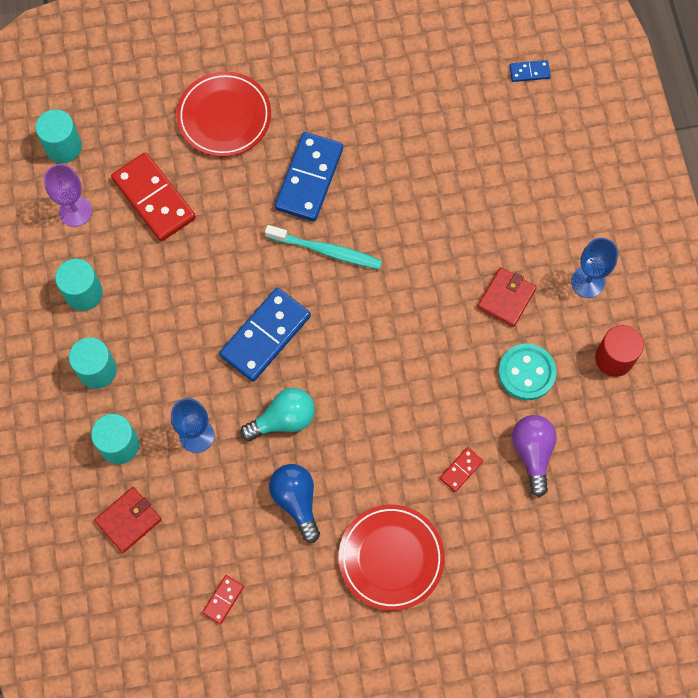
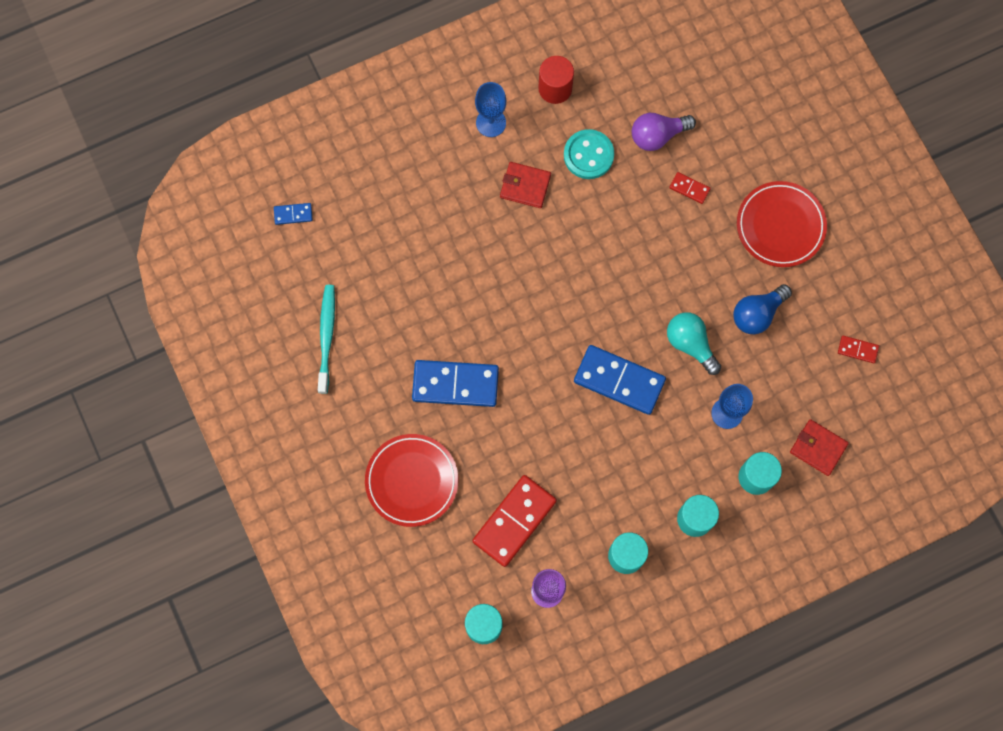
camera: 105 degrees left, 5 degrees up
turquoise toothbrush [265,225,382,269] -> turquoise toothbrush moved to [318,285,335,394]
blue domino [509,60,551,82] -> blue domino turned 75 degrees counterclockwise [274,203,313,225]

